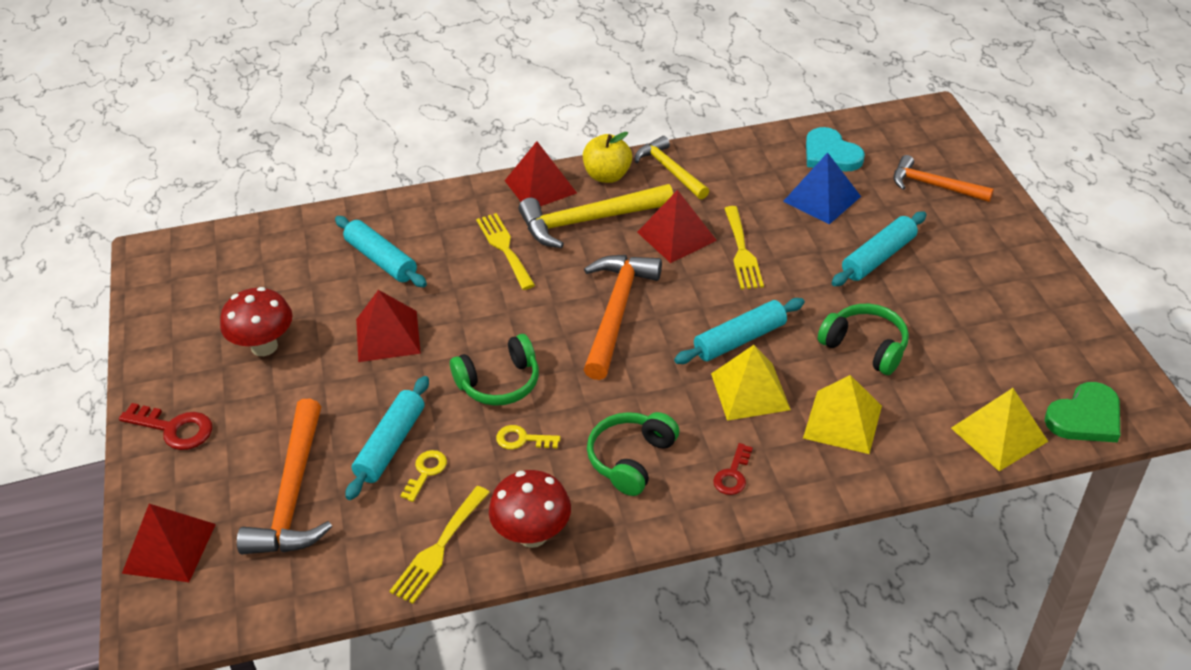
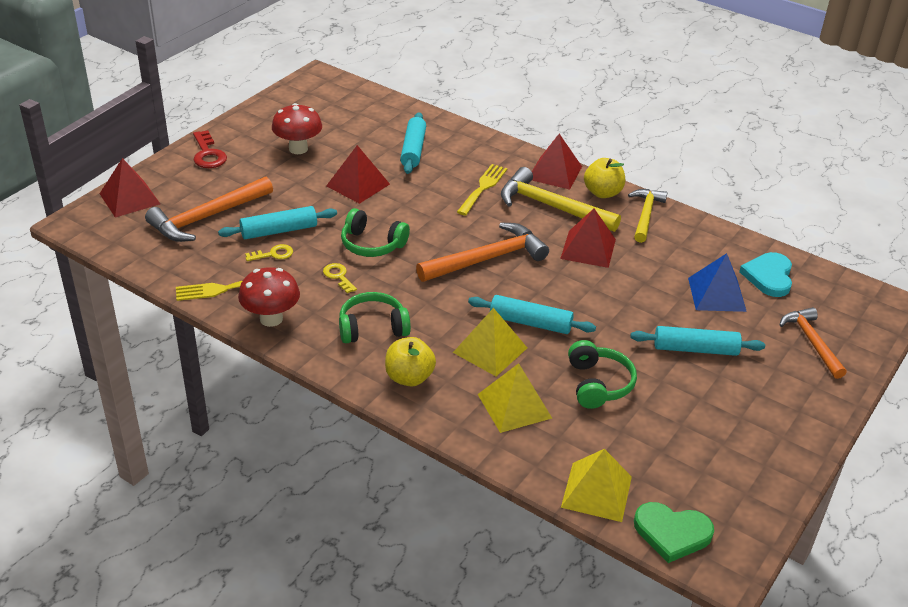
camera: 45 degrees right, 5 degrees down
red key [713,443,753,495] -> yellow apple [385,337,436,387]
yellow fork [724,206,764,290] -> none

